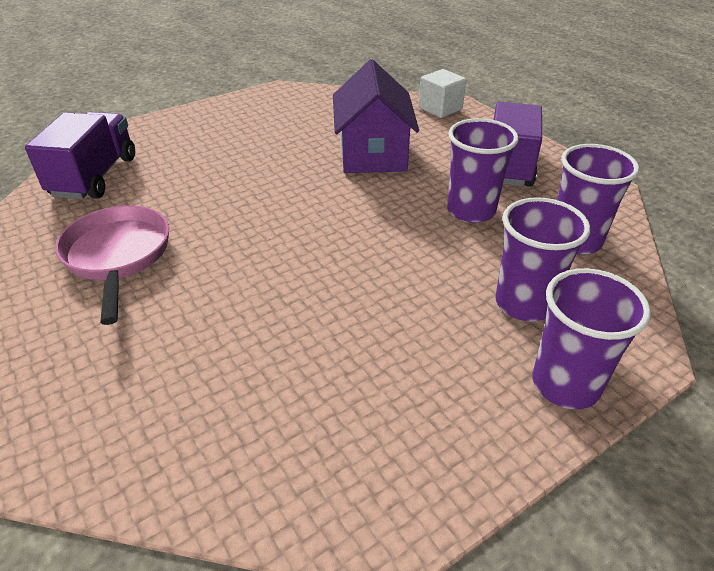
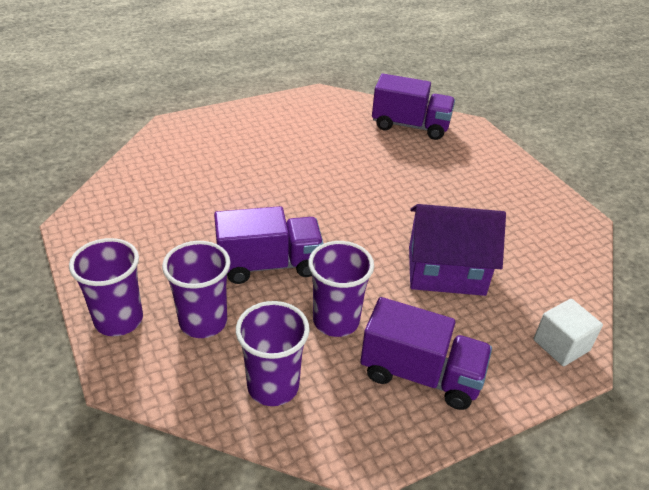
camera: 95 degrees right, 0 degrees up
pink pan [55,205,169,325] -> none
none -> purple truck [214,206,324,284]

